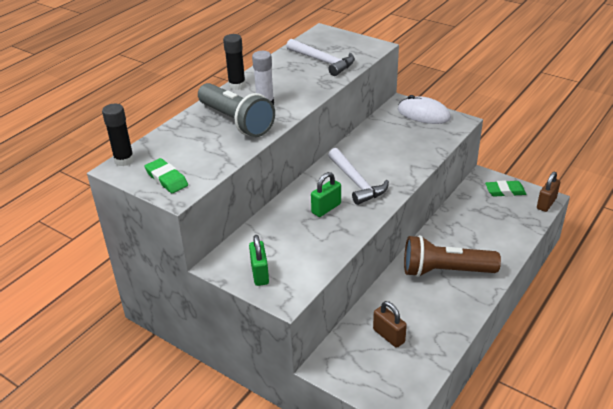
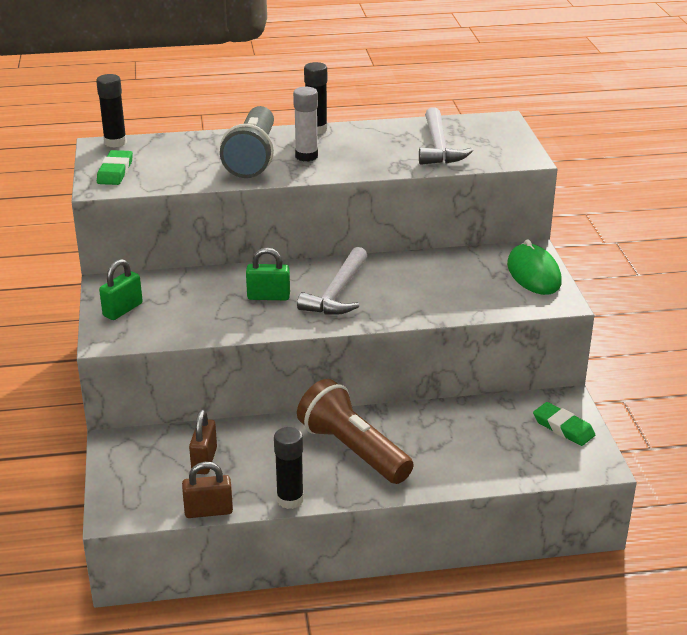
camera: 45 degrees right, 5 degrees down
white mouse [398,95,451,124] -> green mouse [507,239,562,295]
brown padlock [537,172,560,212] -> brown padlock moved to [182,462,233,518]
none -> black glue stick [274,427,304,509]

